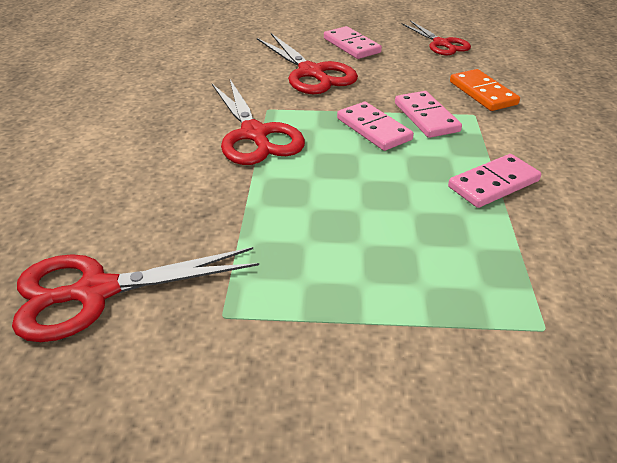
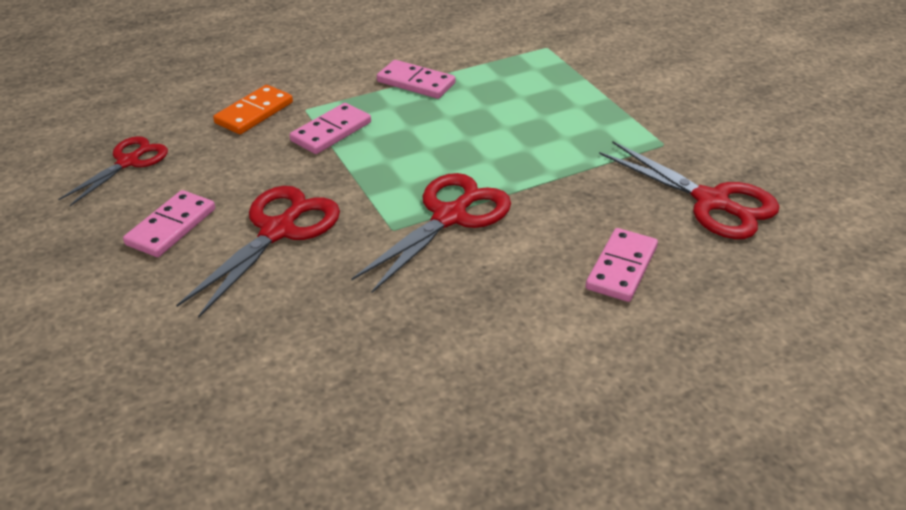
camera: 120 degrees left, 0 degrees up
pink domino [337,102,414,151] -> pink domino moved to [586,228,658,302]

